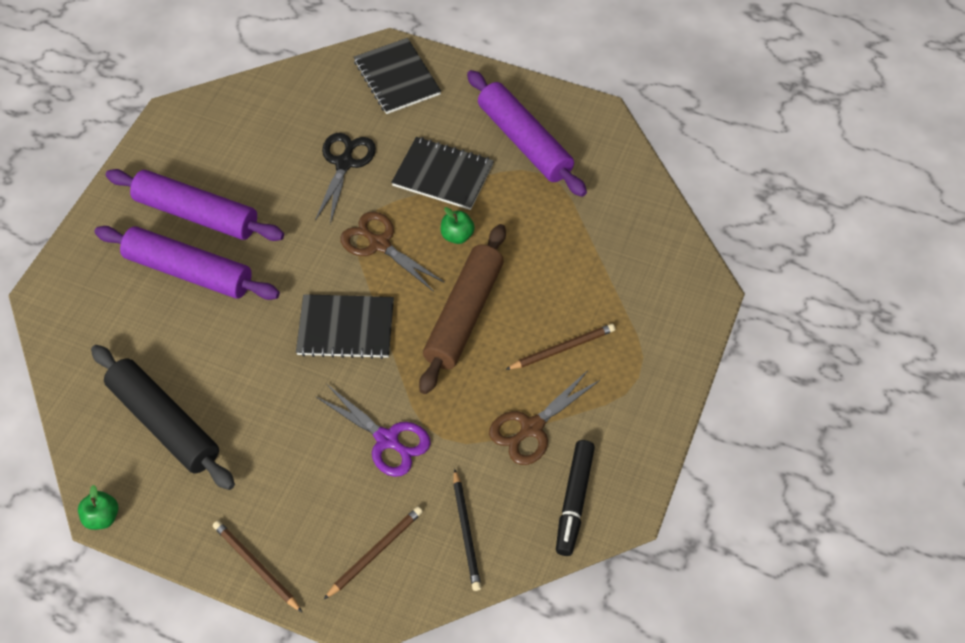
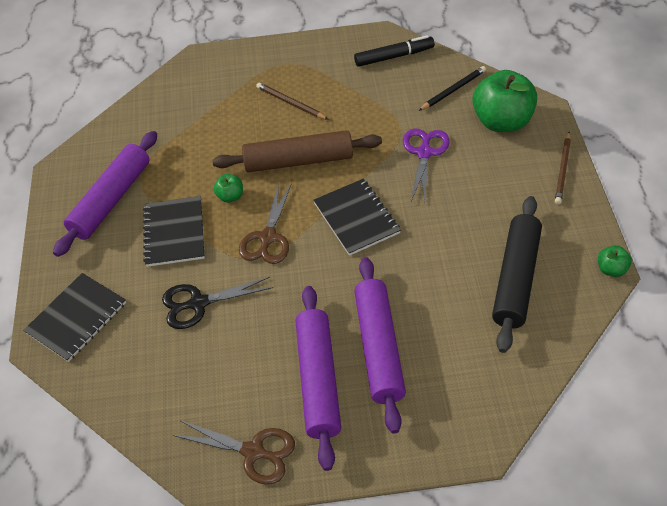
camera: 115 degrees left, 5 degrees down
brown pencil [323,506,423,600] -> green apple [473,70,537,132]
brown scissors [489,370,600,465] -> brown scissors moved to [173,420,295,485]

